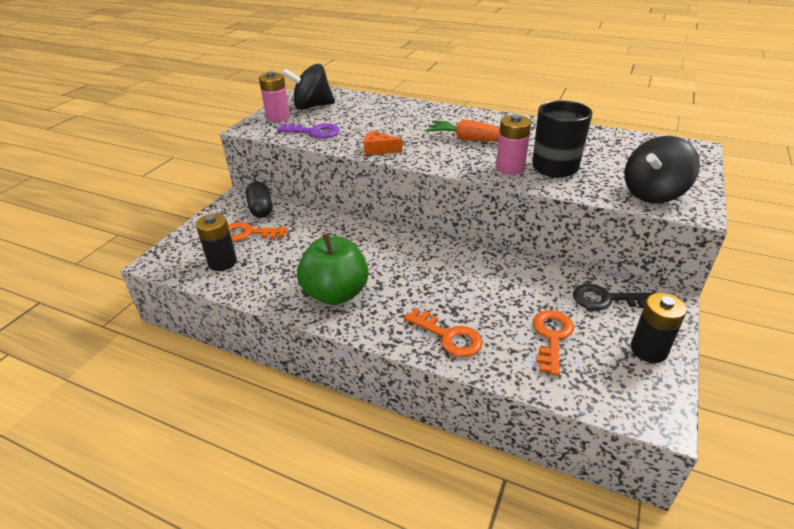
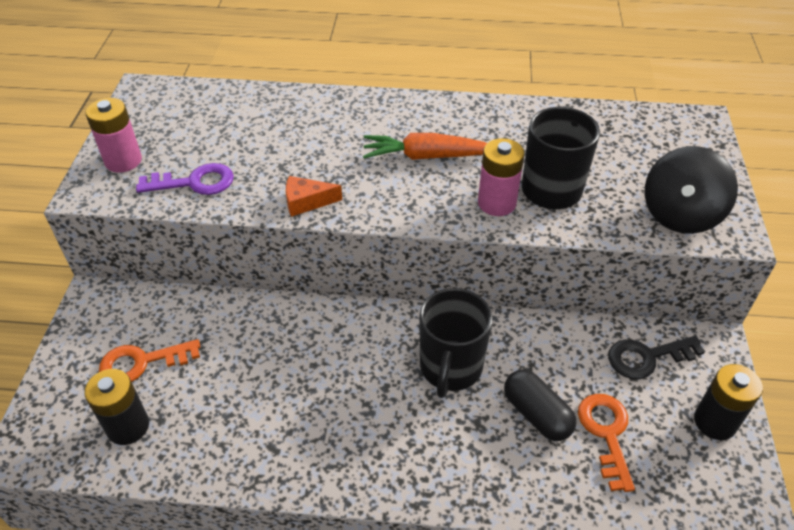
camera: 20 degrees left, 10 degrees up
black capsule [246,181,273,218] -> black capsule moved to [504,370,576,441]
black spinning top [282,64,335,110] -> none
green apple [297,233,369,305] -> none
orange key [404,308,483,357] -> none
none -> black mug [419,288,493,398]

